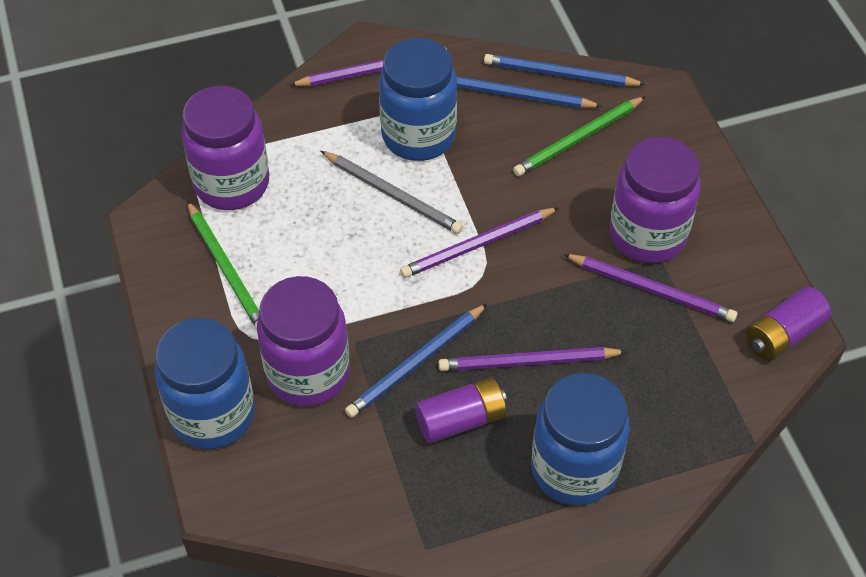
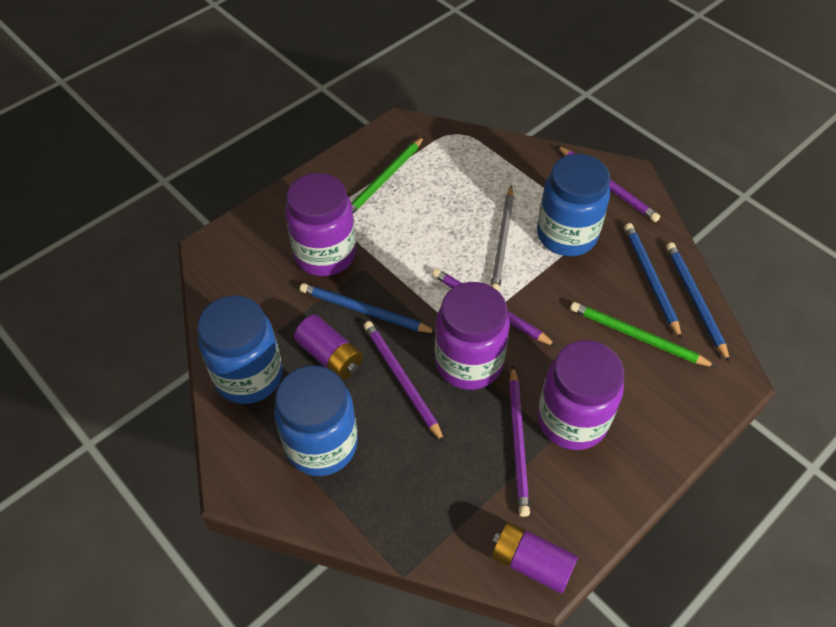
camera: 65 degrees right, 0 degrees up
blue jar [155,318,255,449] -> blue jar moved to [197,295,283,404]
purple jar [181,86,269,210] -> purple jar moved to [435,282,510,390]

